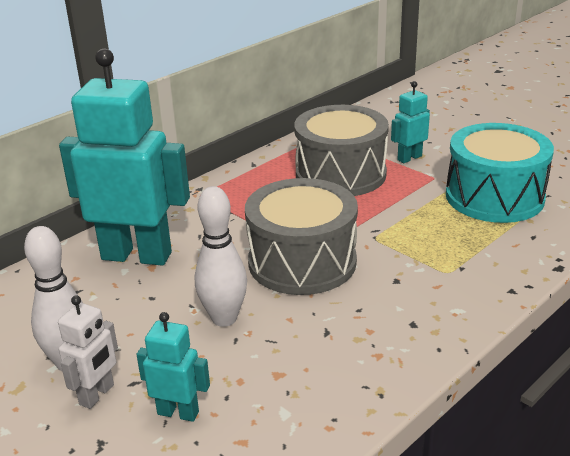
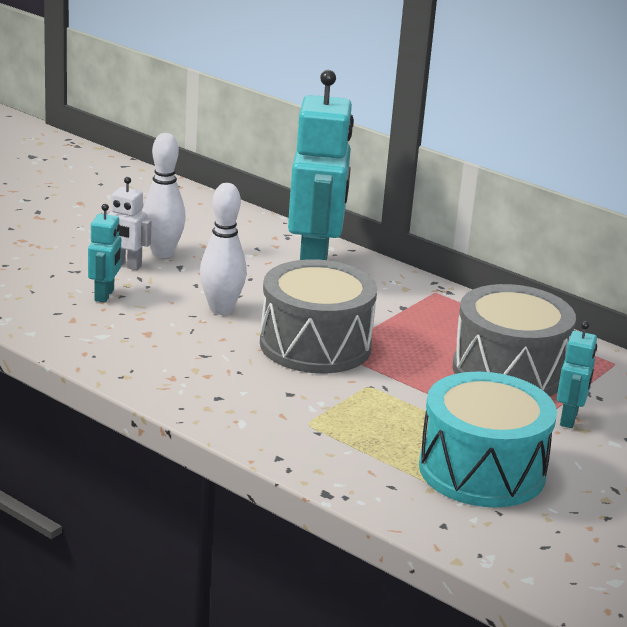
camera: 80 degrees right, 5 degrees down
turquoise robot [391,81,430,163] -> turquoise robot turned 60 degrees clockwise [557,321,597,428]

